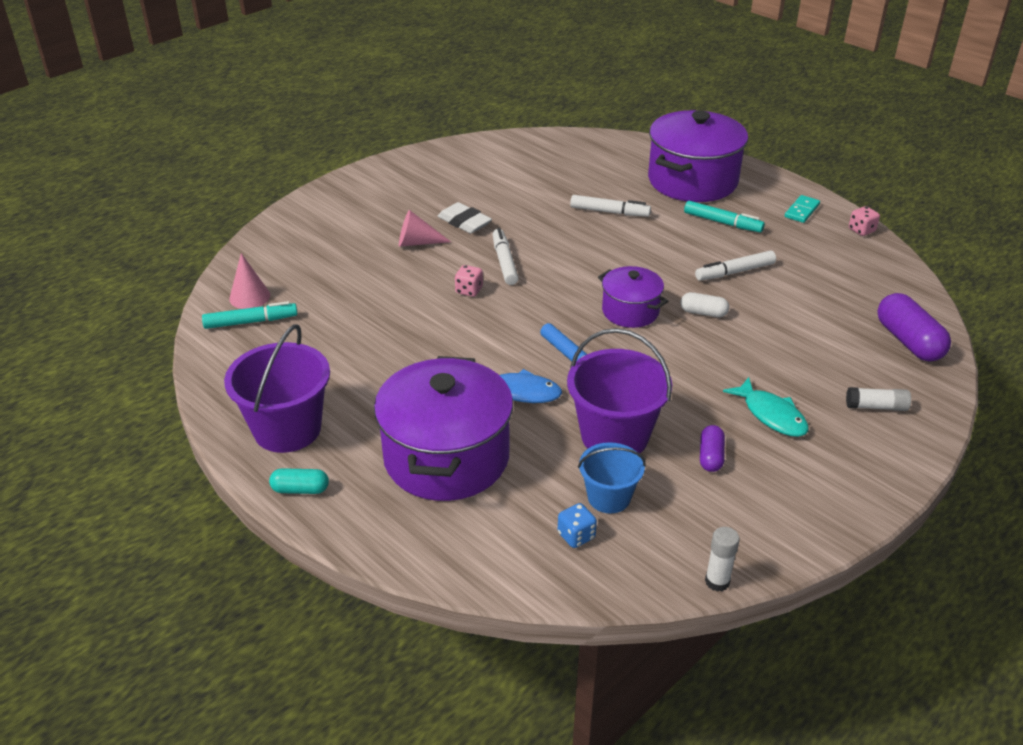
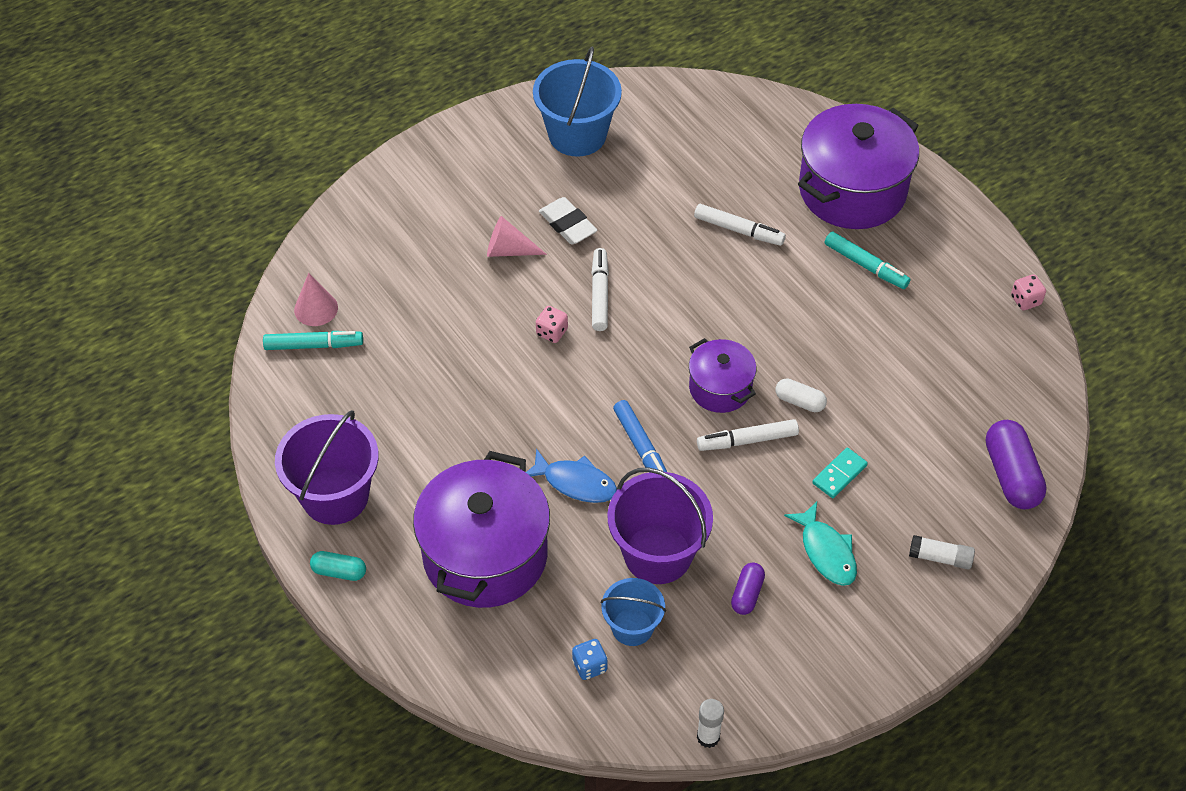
camera: 10 degrees right, 15 degrees up
white marker [695,251,776,281] -> white marker moved to [697,419,799,451]
turquoise domino [785,195,820,223] -> turquoise domino moved to [812,447,868,498]
none -> blue bucket [533,46,622,157]

